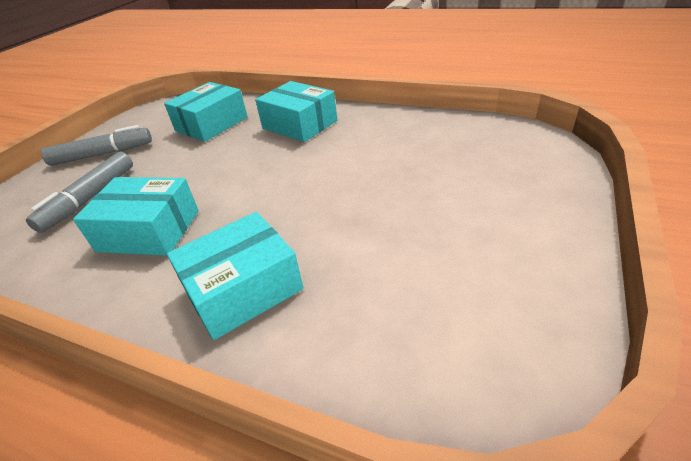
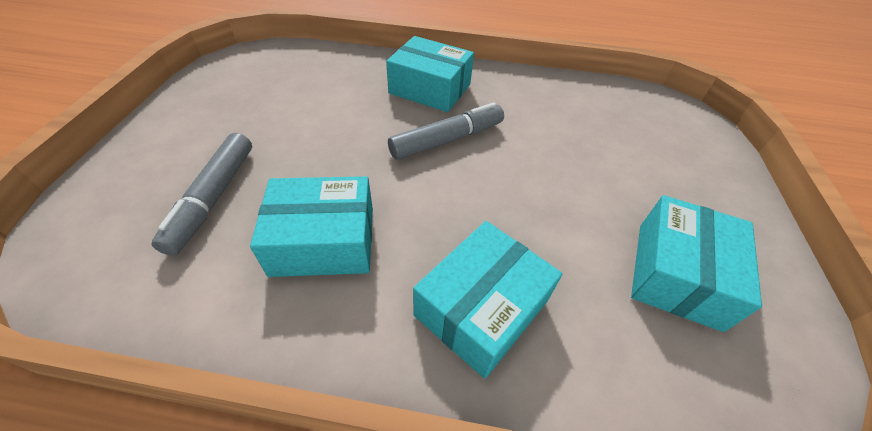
camera: 20 degrees left, 10 degrees up
grey marker [41,125,152,166] -> grey marker moved to [388,102,504,160]
turquoise box [164,82,248,142] -> turquoise box moved to [631,195,762,332]

